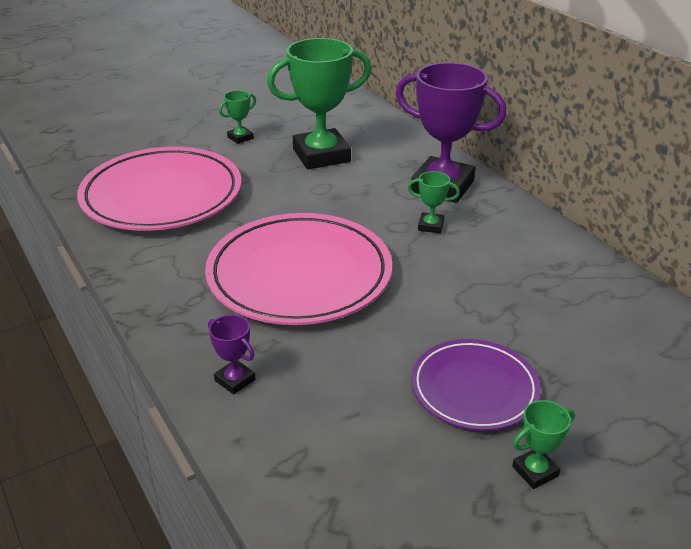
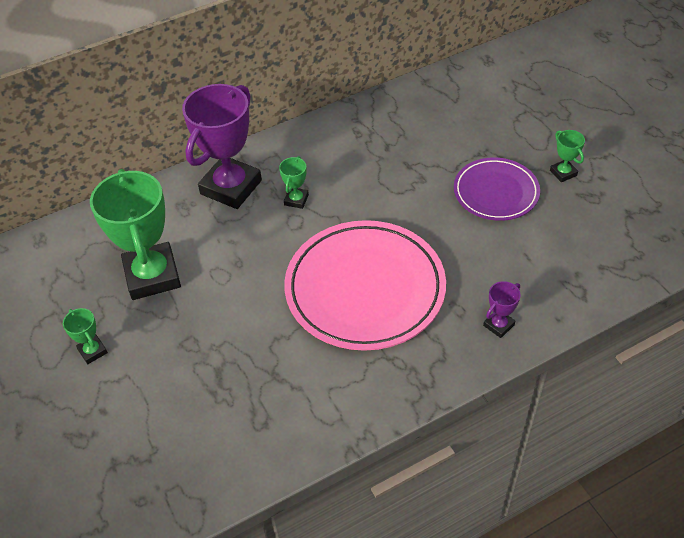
camera: 85 degrees left, 15 degrees up
pink plate [77,147,242,231] -> none

